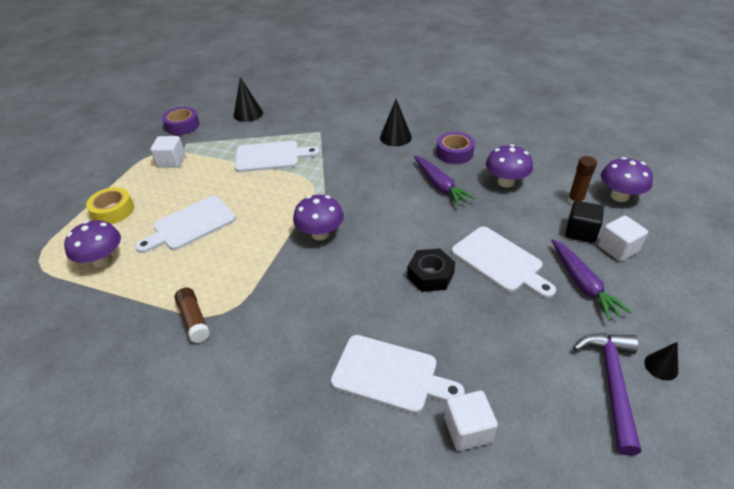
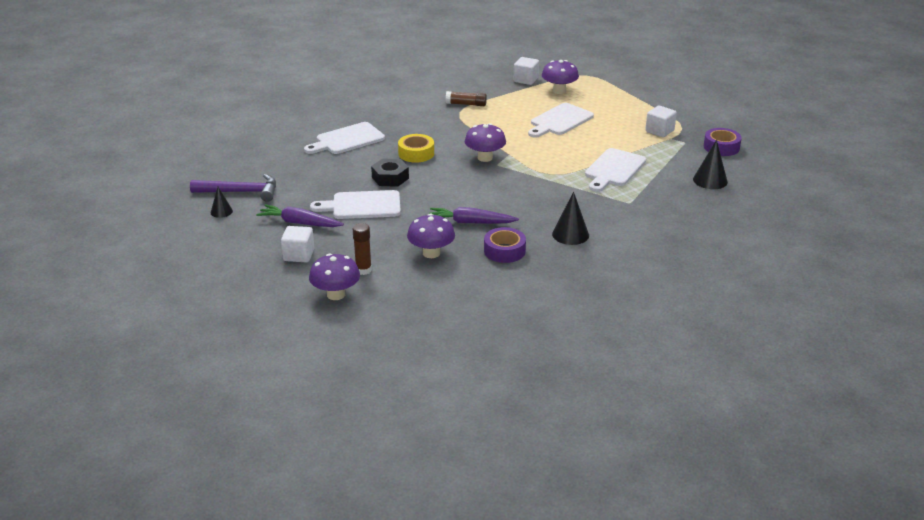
camera: 125 degrees right, 10 degrees down
yellow tape [86,187,134,224] -> yellow tape moved to [398,134,434,163]
white cutting board [135,196,236,253] -> white cutting board turned 135 degrees counterclockwise [528,103,594,138]
white cube [444,391,498,451] -> white cube moved to [514,57,539,85]
black cube [566,201,604,243] -> none
purple hammer [573,333,641,456] -> purple hammer turned 45 degrees counterclockwise [190,174,276,202]

